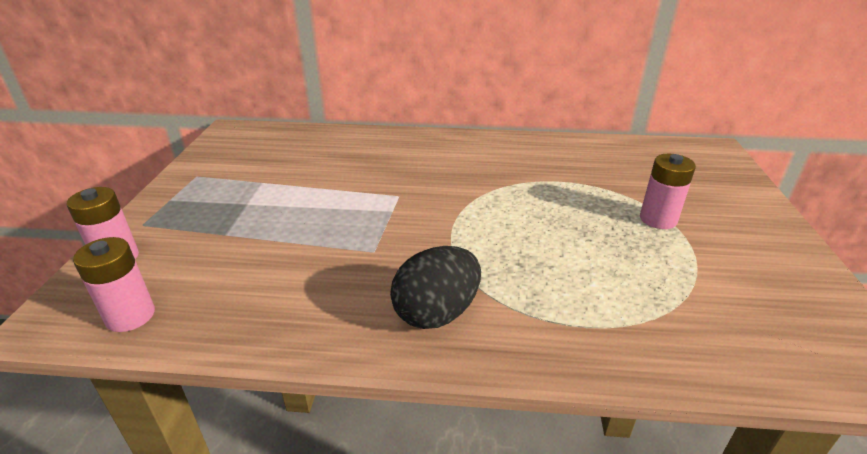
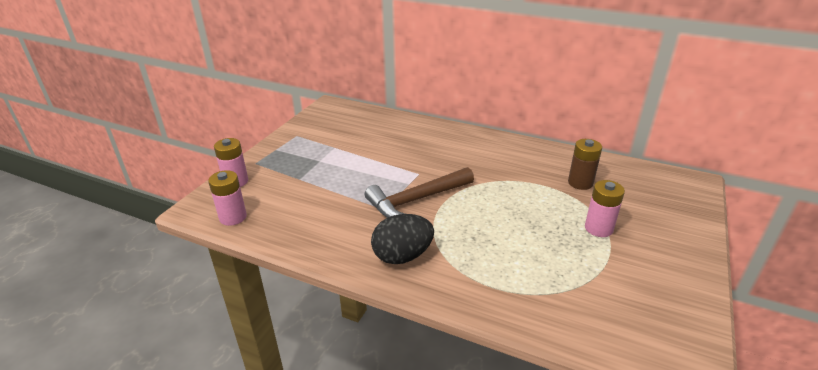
camera: 20 degrees right, 0 degrees up
none -> brown hammer [365,167,474,218]
none -> brown battery [568,139,602,190]

